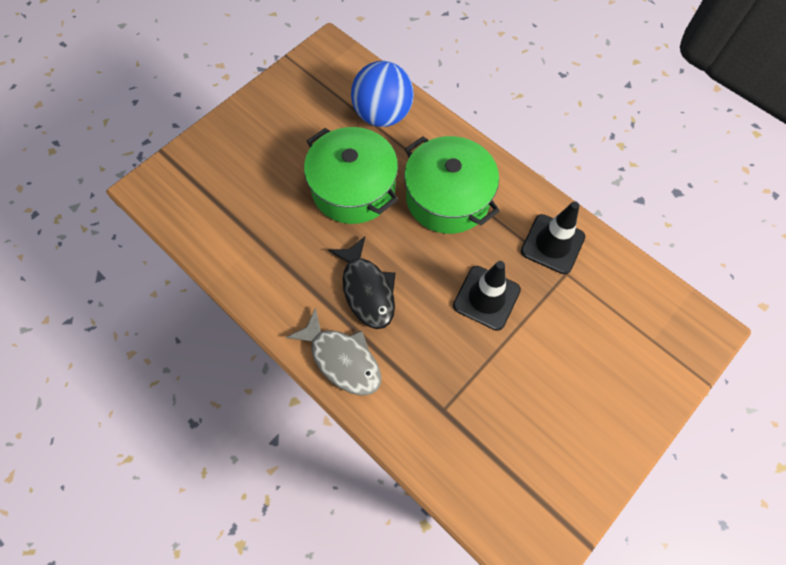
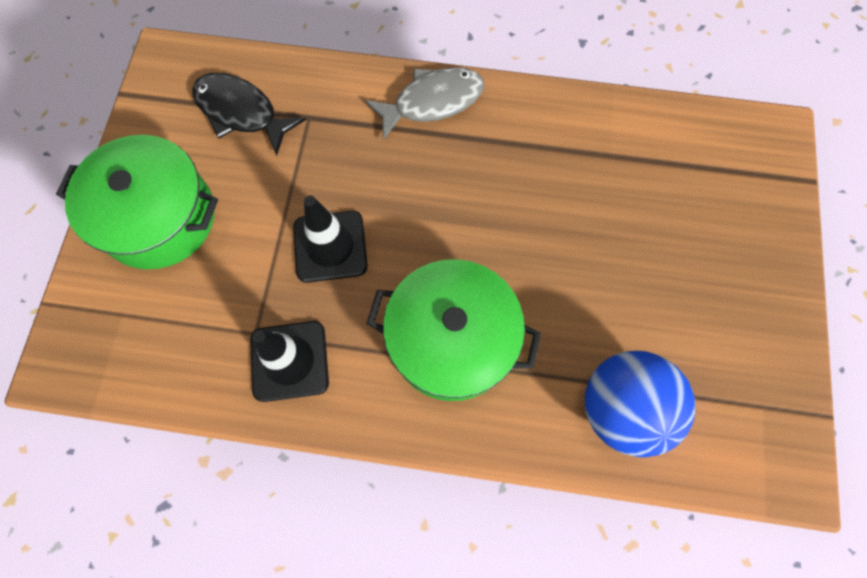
camera: 145 degrees right, 5 degrees up
grey fish [286,308,381,396] -> grey fish turned 150 degrees clockwise [365,67,484,140]
green pot [304,127,398,224] -> green pot moved to [56,135,218,269]
black fish [328,237,396,329] -> black fish moved to [192,73,306,156]

